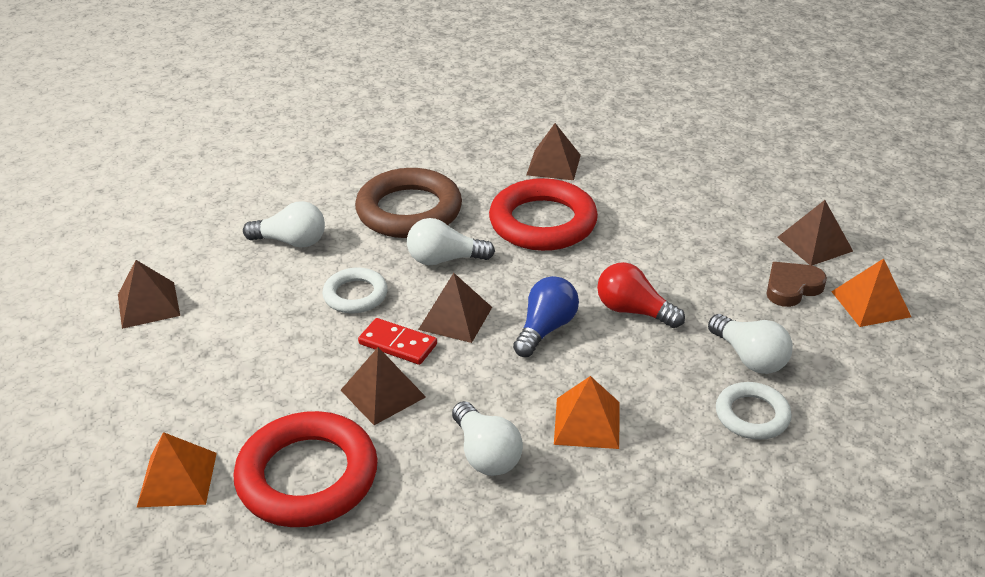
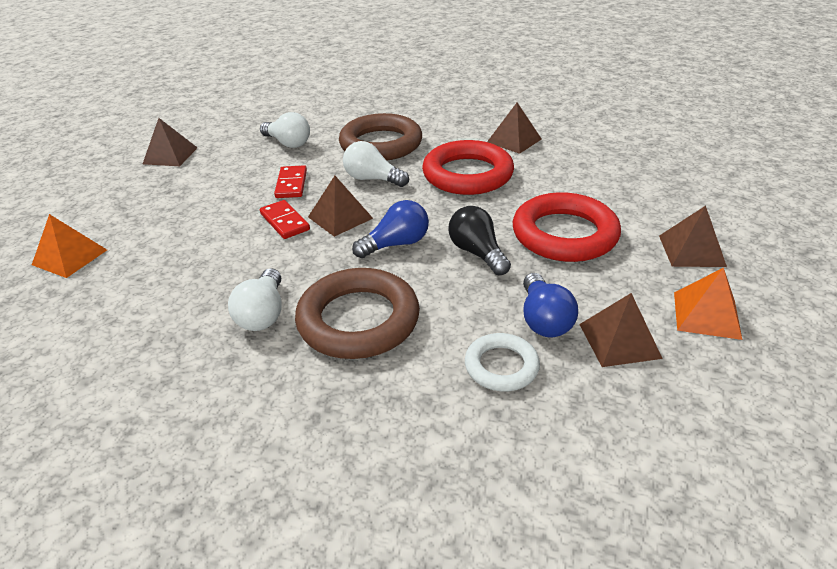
camera: 30 degrees right, 0 degrees up
red ring [233,411,378,527] -> red ring moved to [513,192,621,262]
white ring [322,267,388,313] -> red domino [274,165,307,198]
brown pyramid [341,347,426,425] -> brown pyramid moved to [579,293,663,367]
orange pyramid [554,376,620,449] -> brown ring [295,268,420,359]
red light bulb [597,262,685,328] -> black light bulb [448,206,511,275]
white light bulb [708,314,793,374] -> blue light bulb [523,273,578,337]
brown heart [767,262,827,307] -> none

